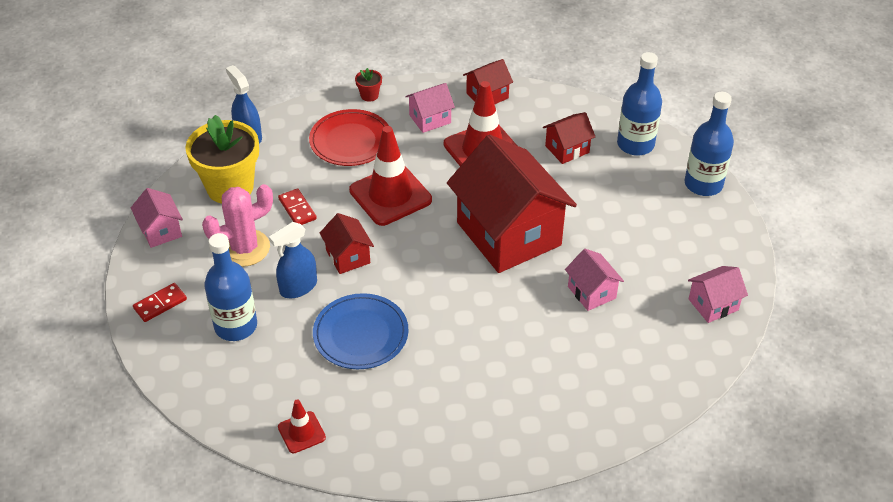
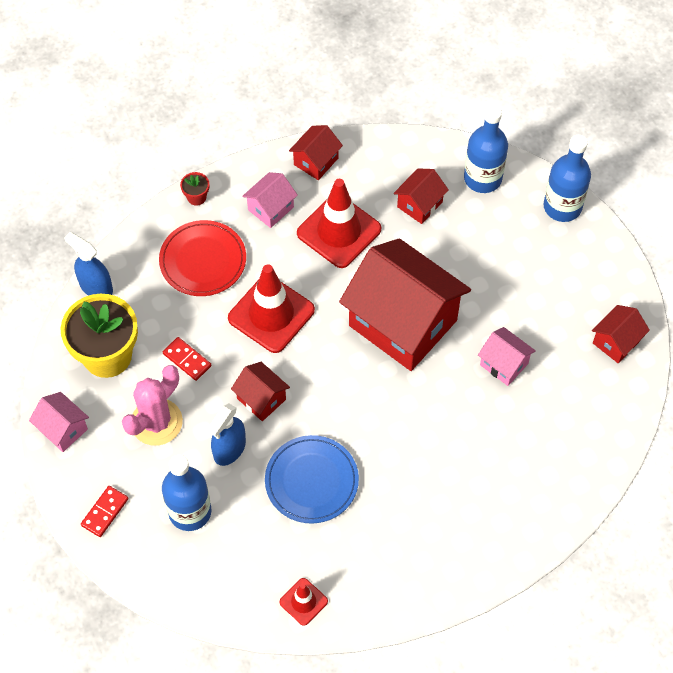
camera: 20 degrees left, 15 degrees up
pink house [688,266,748,323] -> red house [592,305,650,363]

